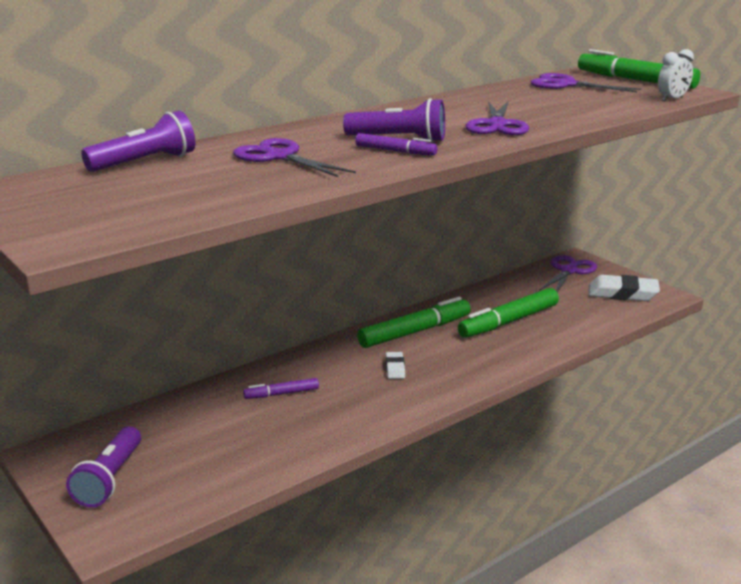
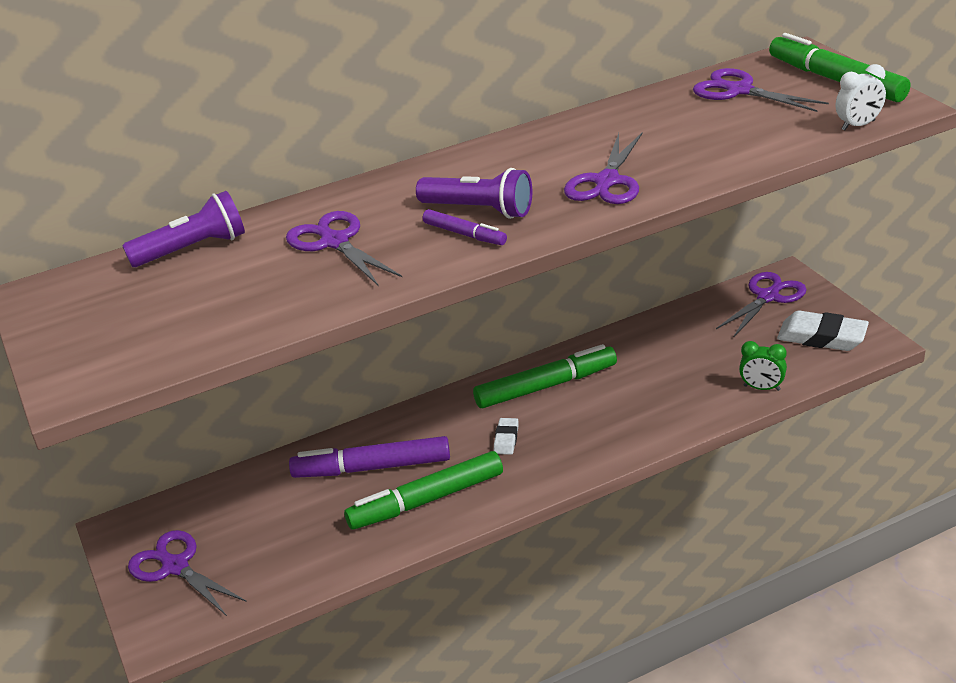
camera: 15 degrees right, 10 degrees up
purple flashlight [66,426,141,508] -> purple scissors [128,530,247,616]
purple marker [243,378,319,399] -> purple marker [289,436,450,478], size x1.92
green marker [458,288,559,338] -> green marker moved to [344,451,503,530]
none -> green clock [739,341,787,391]

